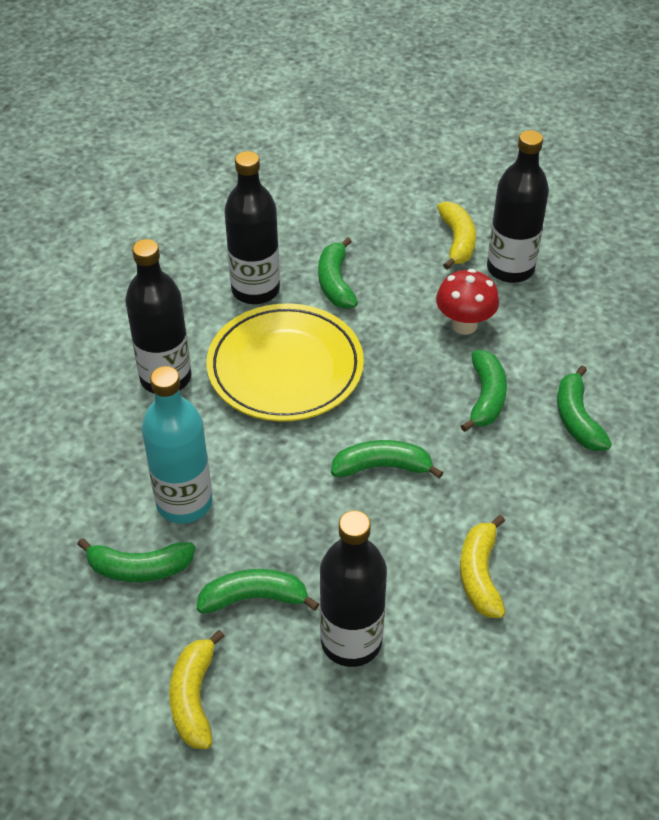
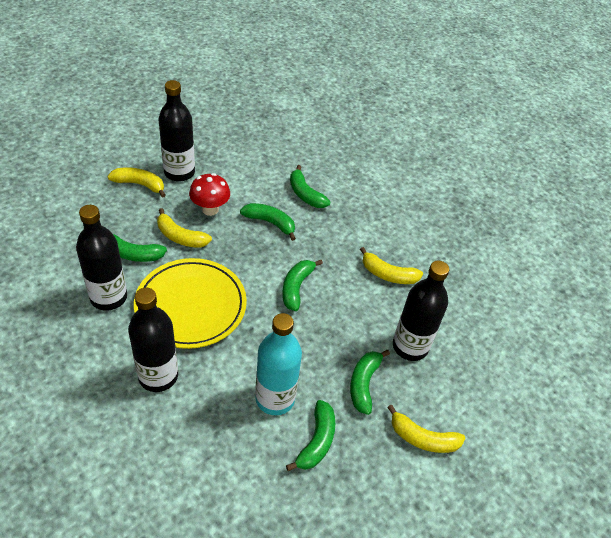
camera: 75 degrees left, 0 degrees up
green banana [557,365,612,451] -> green banana turned 45 degrees clockwise [290,165,331,208]
none -> yellow banana [157,208,212,248]

